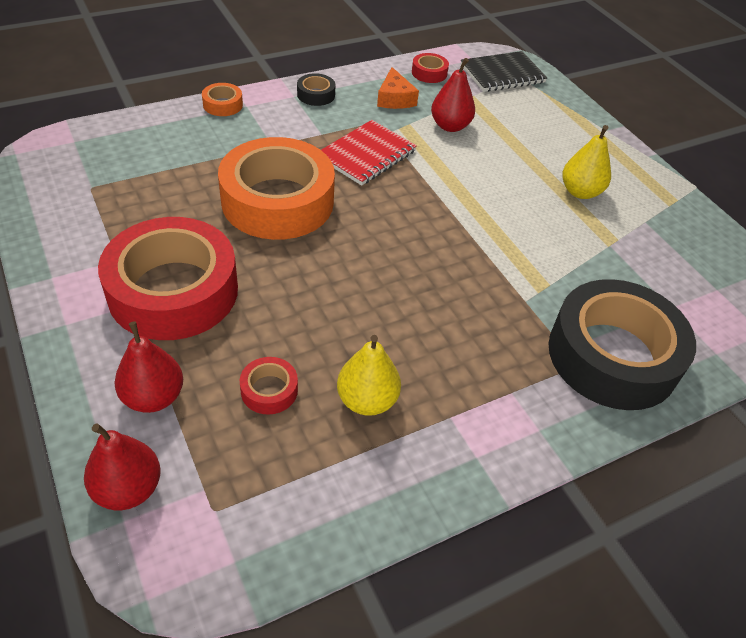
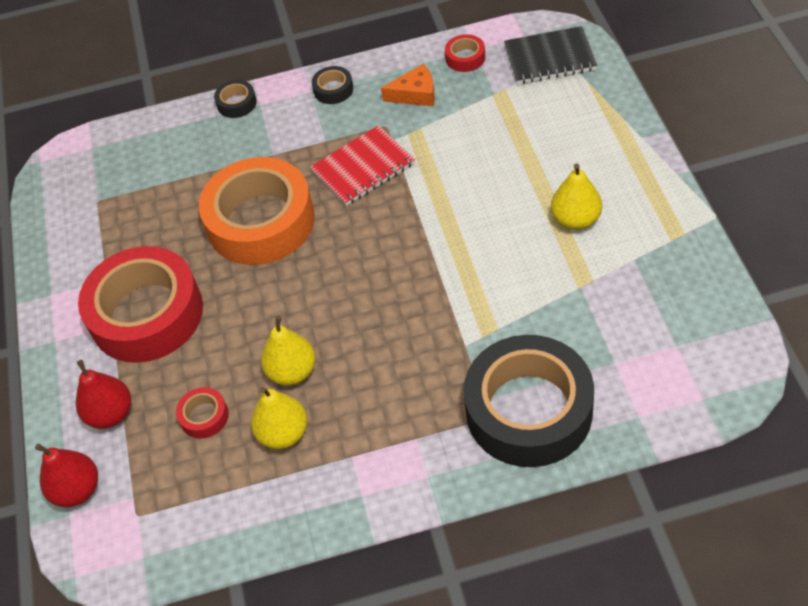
camera: 25 degrees right, 5 degrees up
orange tape [202,83,243,116] -> black tape [214,80,257,118]
orange cheese [377,67,419,109] -> orange cheese turned 105 degrees counterclockwise [381,64,435,106]
red pear [431,58,475,132] -> none
none -> yellow pear [261,316,316,385]

